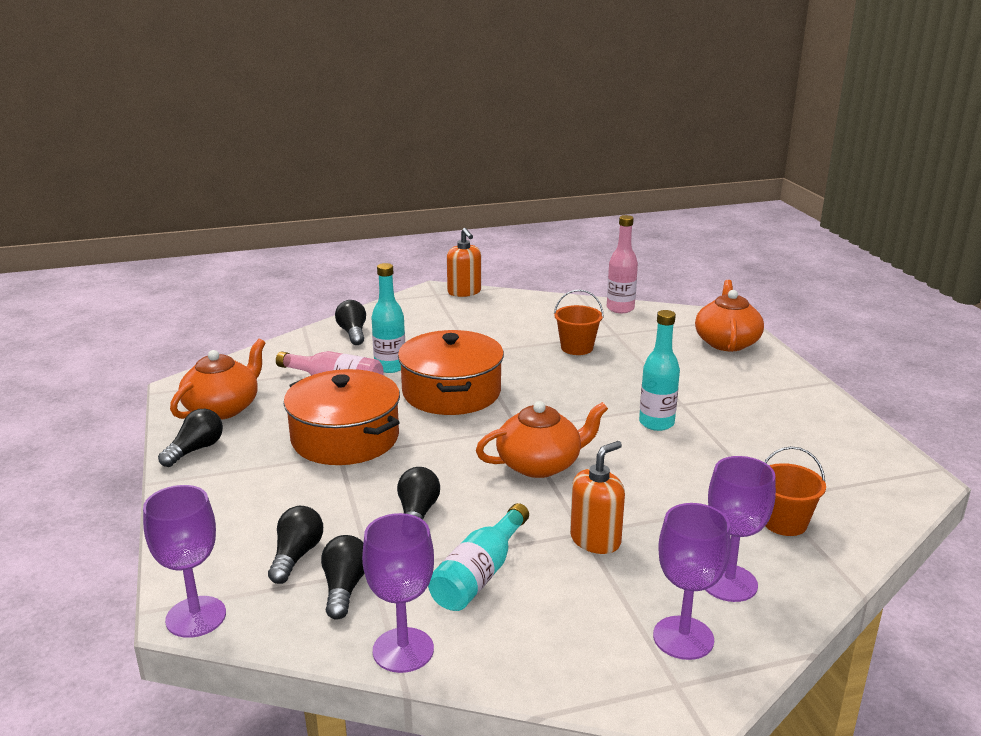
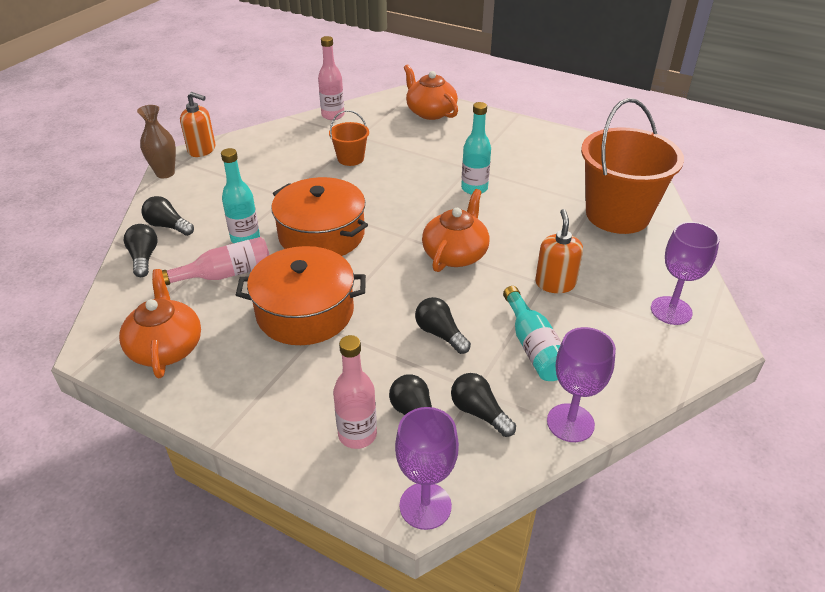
camera: 45 degrees left, 15 degrees up
black light bulb [158,409,223,467] -> black light bulb moved to [124,224,158,277]
purple goblet [705,456,776,602] -> none
orange bucket [764,446,826,536] -> orange bucket [581,98,684,234], size x2.14
none -> brown vase [137,105,176,178]
none -> pink bottle [333,335,377,449]

